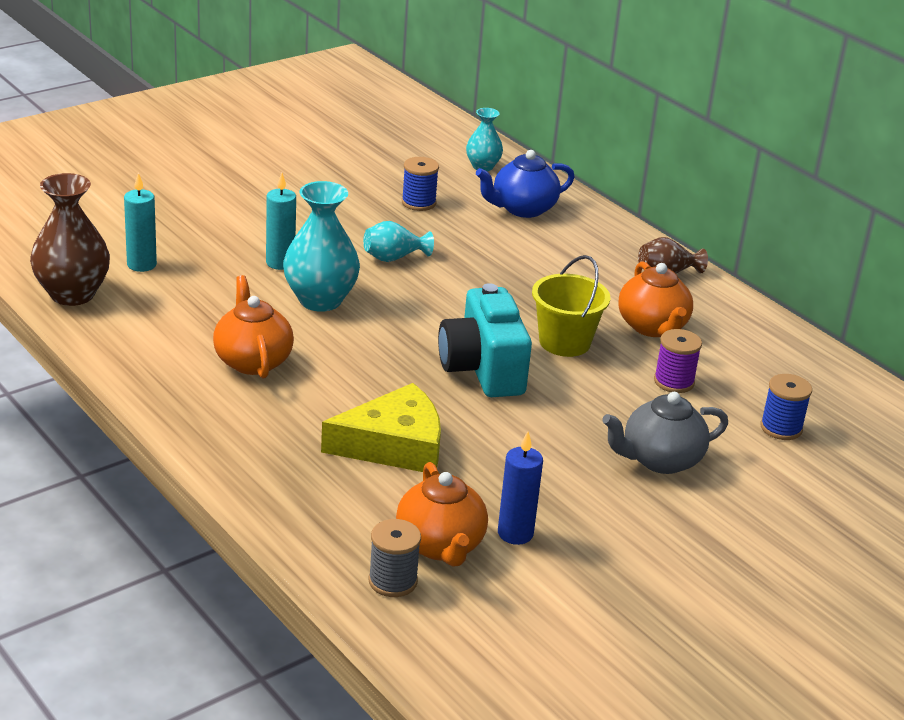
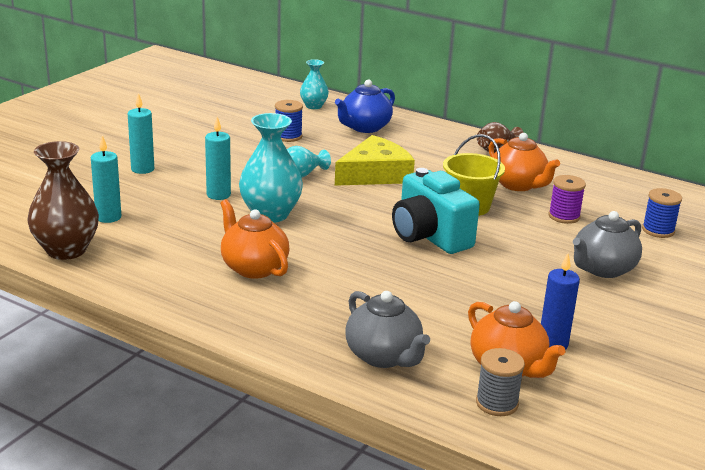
camera: 20 degrees left, 5 degrees down
yellow cheese [321,383,441,472] -> yellow cheese moved to [335,135,415,186]
none -> turquoise candle [128,93,154,174]
none -> grey teapot [345,291,430,368]

